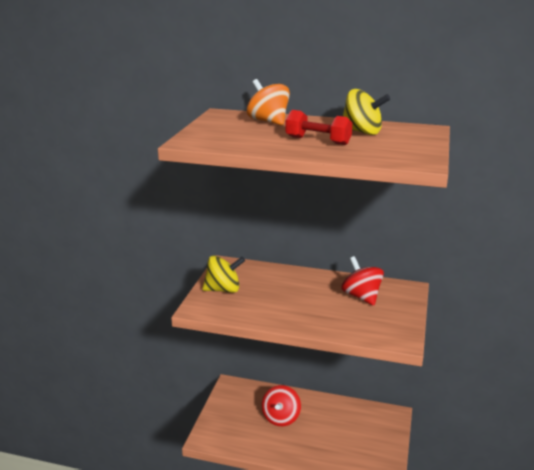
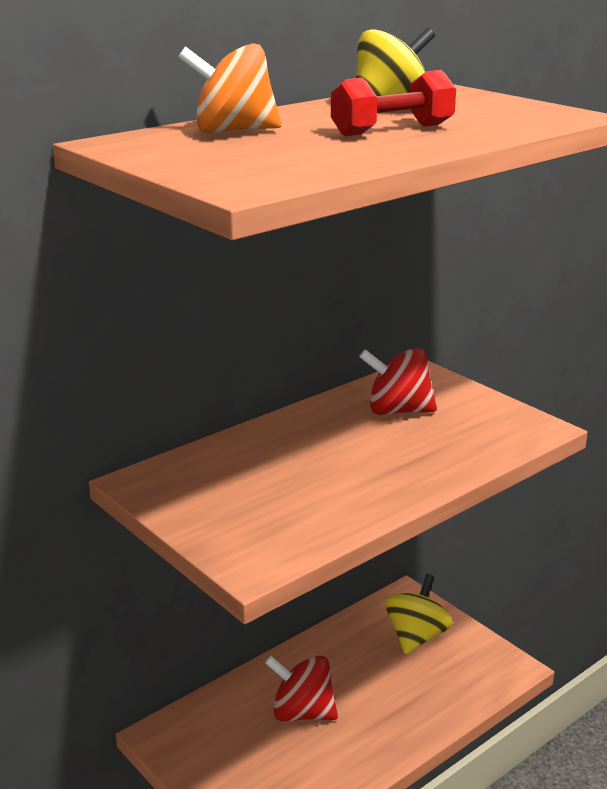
camera: 55 degrees left, 0 degrees up
yellow spinning top [202,256,245,293] -> yellow spinning top moved to [385,574,453,655]
red spinning top [262,385,301,426] -> red spinning top turned 150 degrees clockwise [265,655,338,721]

